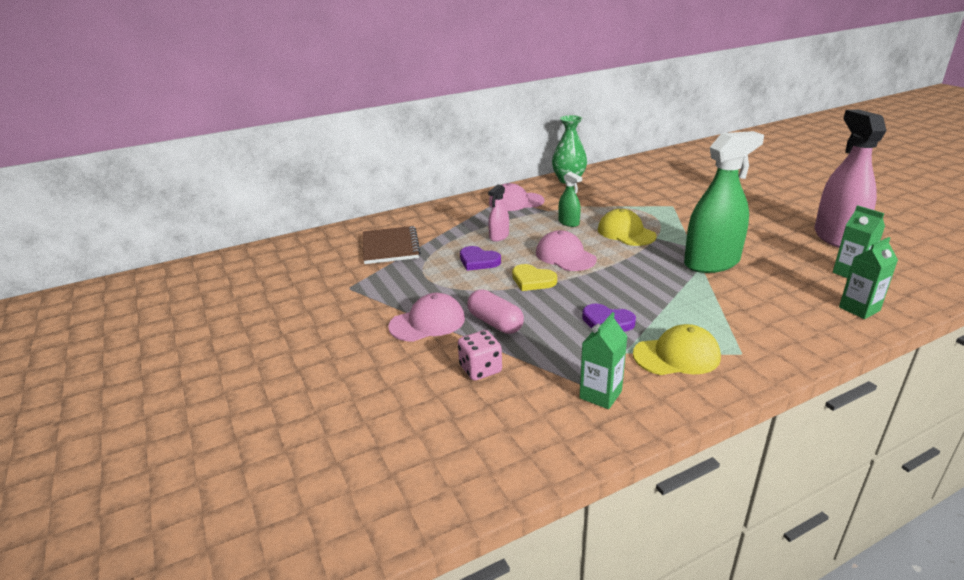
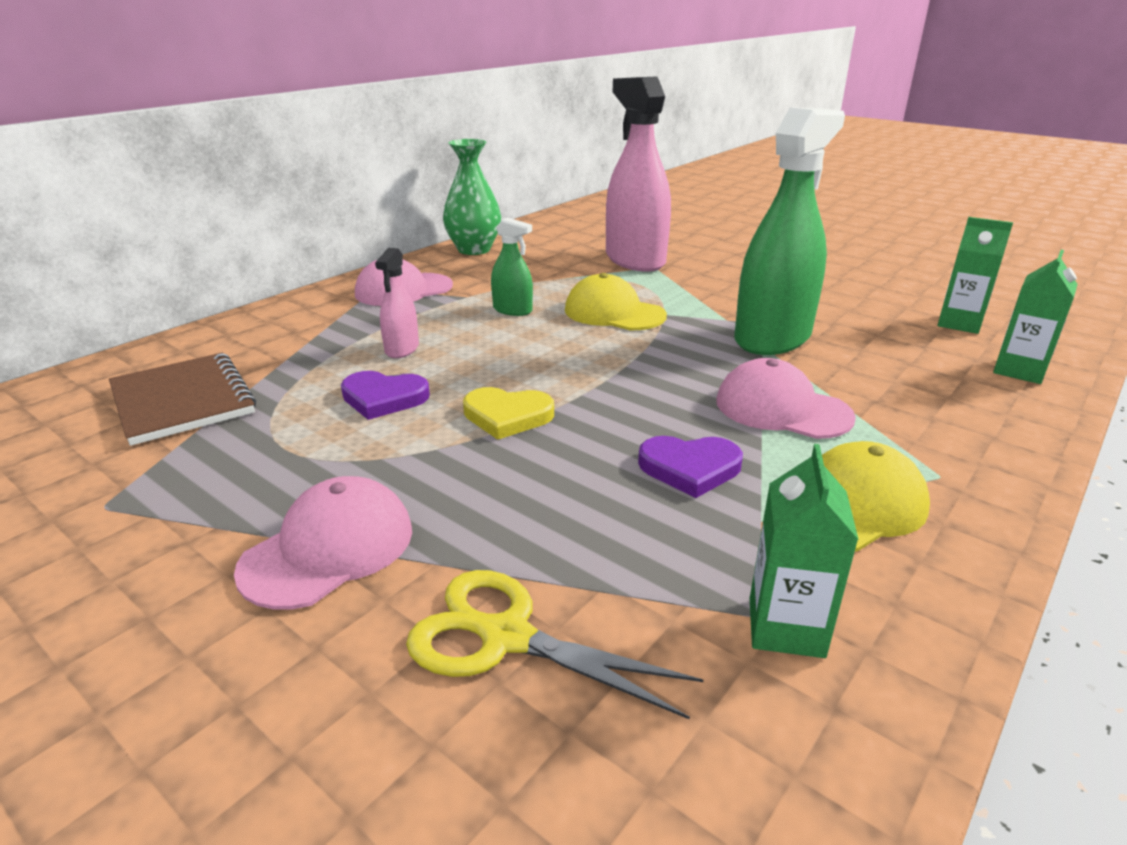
camera: 25 degrees left, 0 degrees up
pink dice [458,330,502,381] -> yellow scissors [406,570,703,719]
pink capsule [467,289,524,334] -> none
pink cap [536,230,597,271] -> pink cap moved to [716,358,856,439]
pink spray bottle [814,109,887,248] -> pink spray bottle moved to [606,76,671,272]

